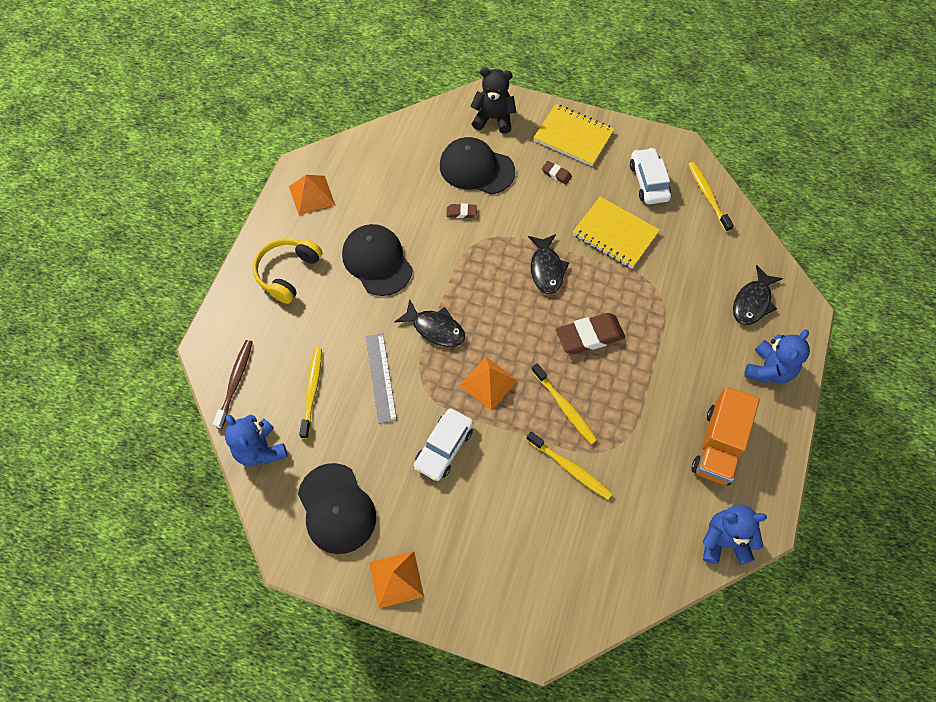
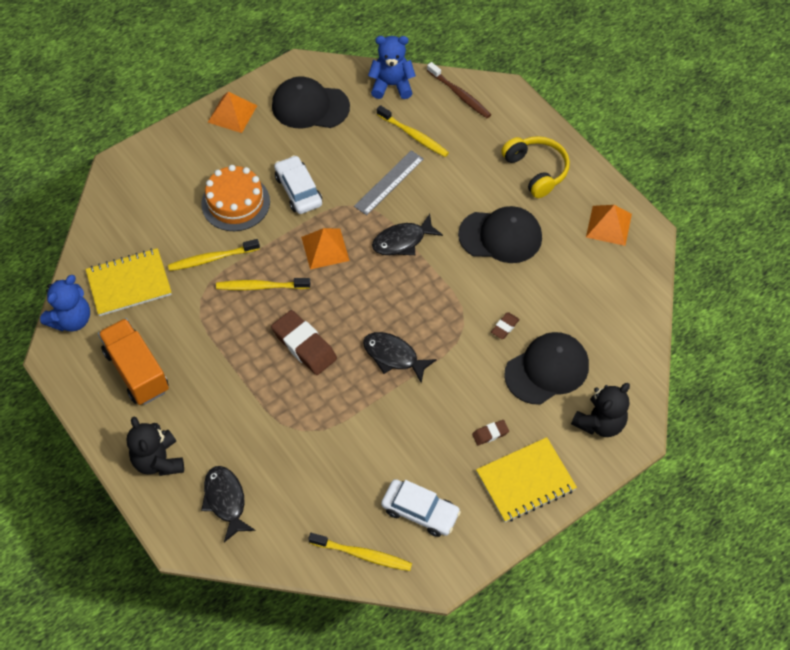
camera: 125 degrees right, 5 degrees down
grey ruler [366,334,397,424] -> grey ruler turned 75 degrees counterclockwise [354,150,424,215]
brown eraser [556,313,625,354] -> brown eraser turned 60 degrees counterclockwise [271,310,337,375]
yellow notebook [573,197,660,269] -> yellow notebook moved to [86,248,172,316]
blue teddy bear [744,329,810,383] -> black teddy bear [126,417,184,476]
none -> orange cake [201,165,270,231]

